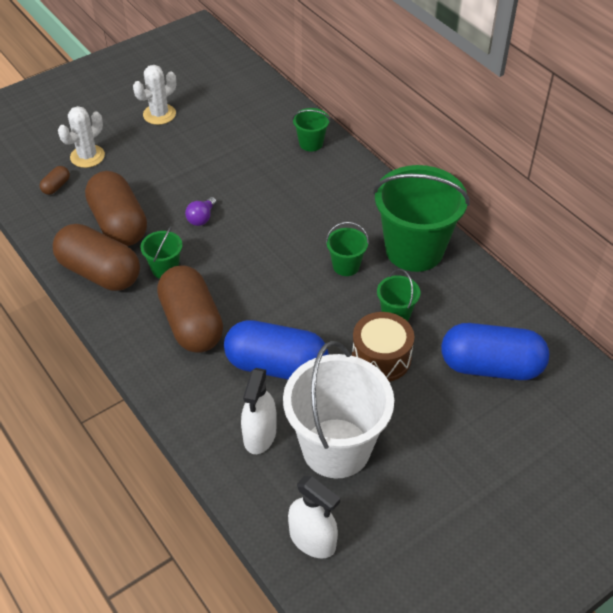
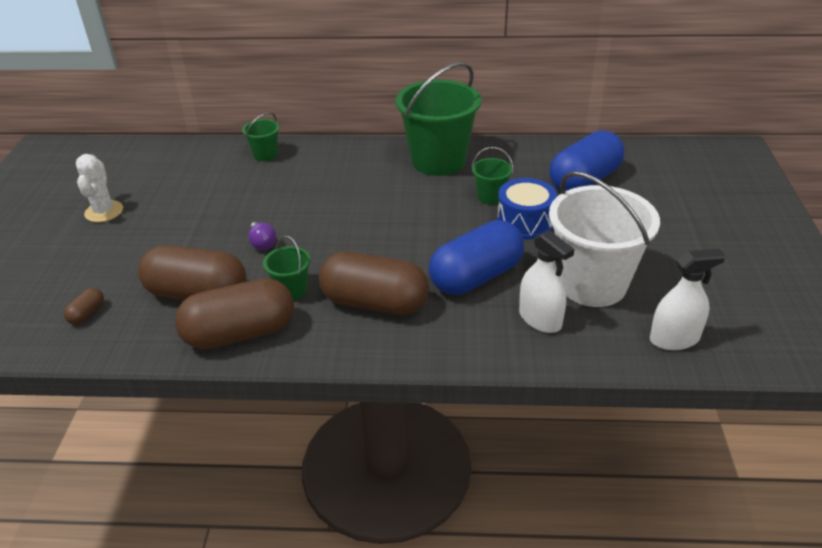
camera: 50 degrees left, 10 degrees down
brown capsule [40,166,70,195] -> brown capsule turned 45 degrees clockwise [64,288,104,324]
white cactus [58,106,105,168] -> none
green bucket [326,222,369,276] -> none
brown drum [352,312,414,382] -> blue drum [497,178,557,239]

